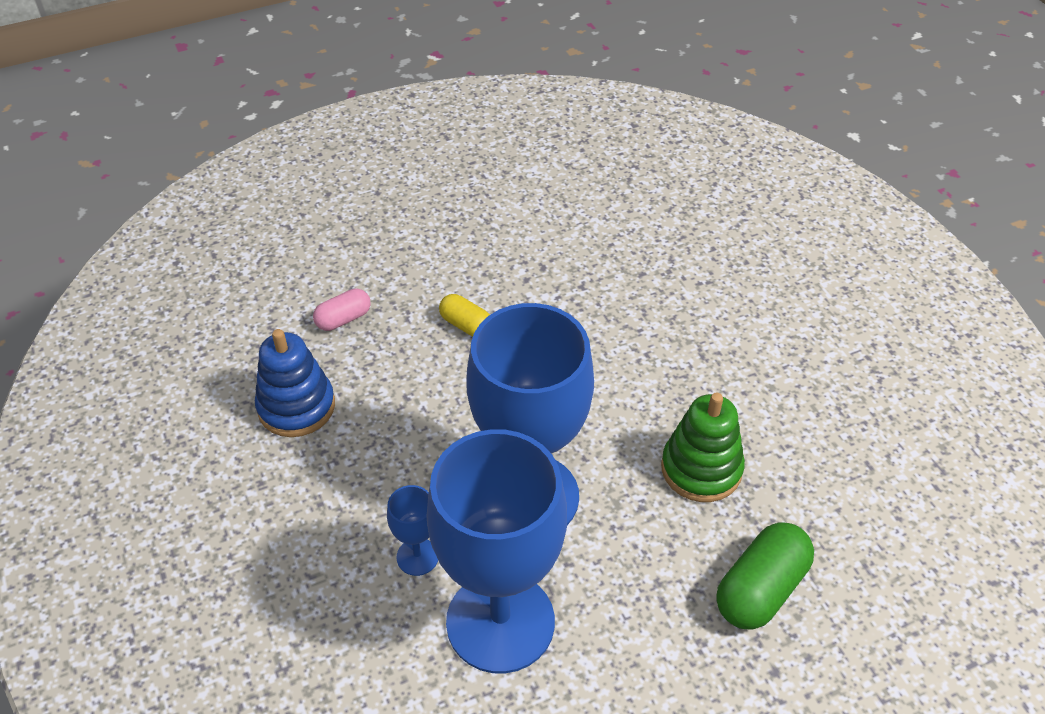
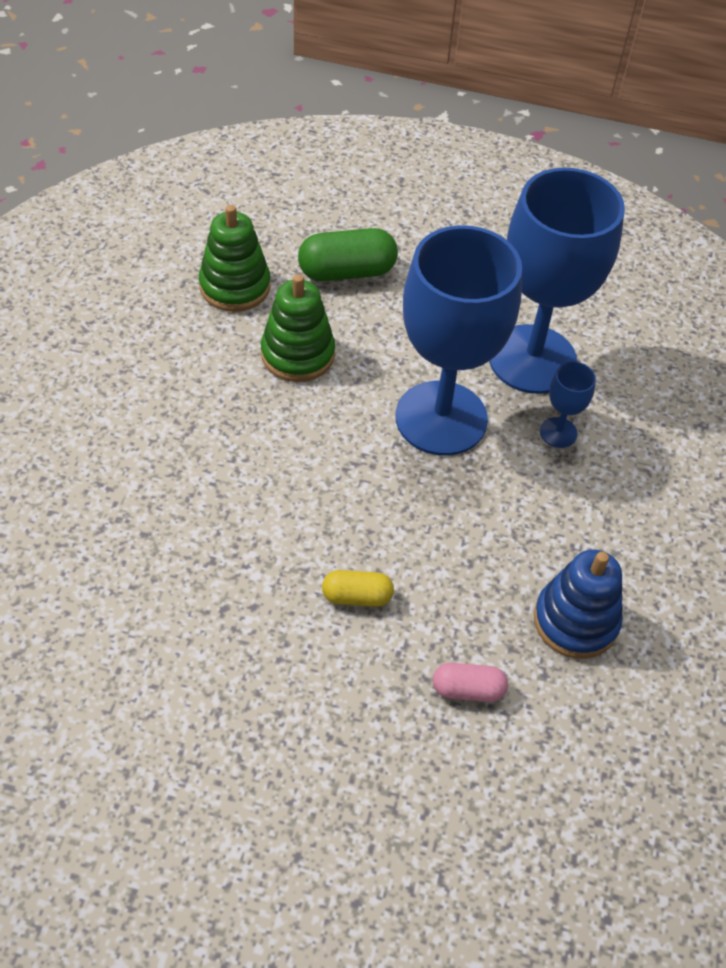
camera: 145 degrees left, 5 degrees up
yellow capsule [439,294,490,337] -> yellow capsule turned 75 degrees counterclockwise [322,570,394,607]
none -> green stacking toy [199,205,271,312]

